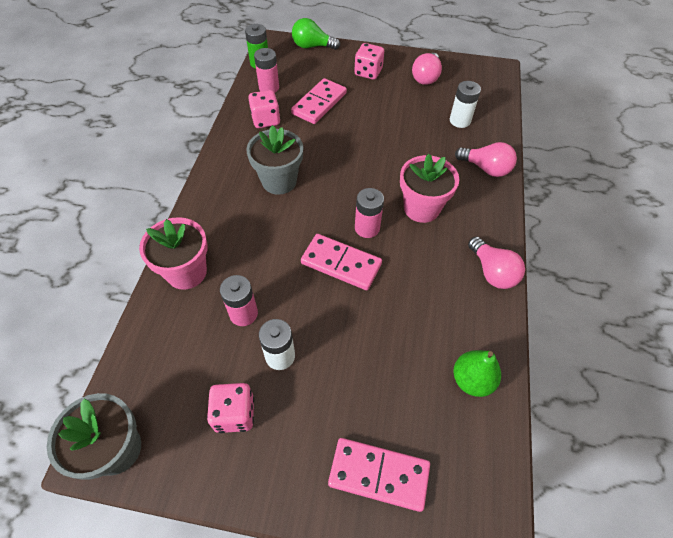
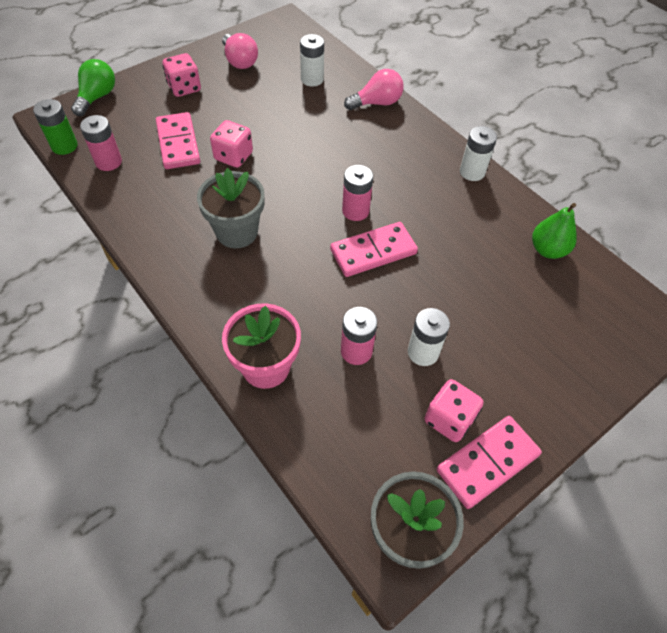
camera: 50 degrees left, 0 degrees up
pink dice [248,90,280,128] -> pink dice moved to [210,120,253,168]
green light bulb [292,18,340,50] -> green light bulb turned 150 degrees clockwise [71,59,115,116]
pink domino [328,438,430,512] -> pink domino moved to [437,416,542,509]
pink flower pot [400,154,460,223] -> none
pink light bulb [468,236,525,289] -> white battery [460,126,497,181]

